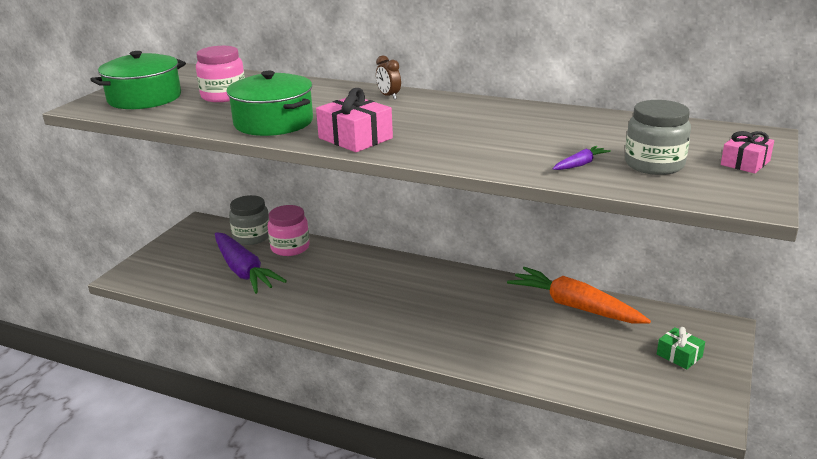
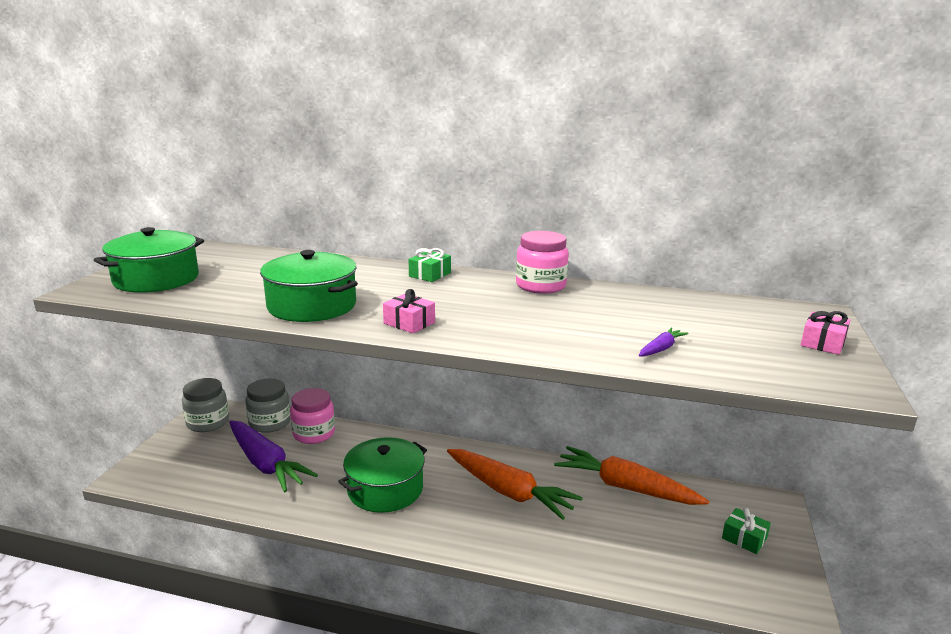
camera: 10 degrees left, 5 degrees down
pink jar [196,46,245,102] -> pink jar moved to [516,231,569,294]
pink gift [316,88,393,152] -> pink gift [383,289,435,333], size x0.63
brown clock [376,55,401,99] -> green gift [408,248,451,282]
grey jar [625,100,691,175] -> grey jar moved to [182,378,229,432]
none -> green pot [338,437,427,513]
none -> orange carrot [447,449,583,520]

